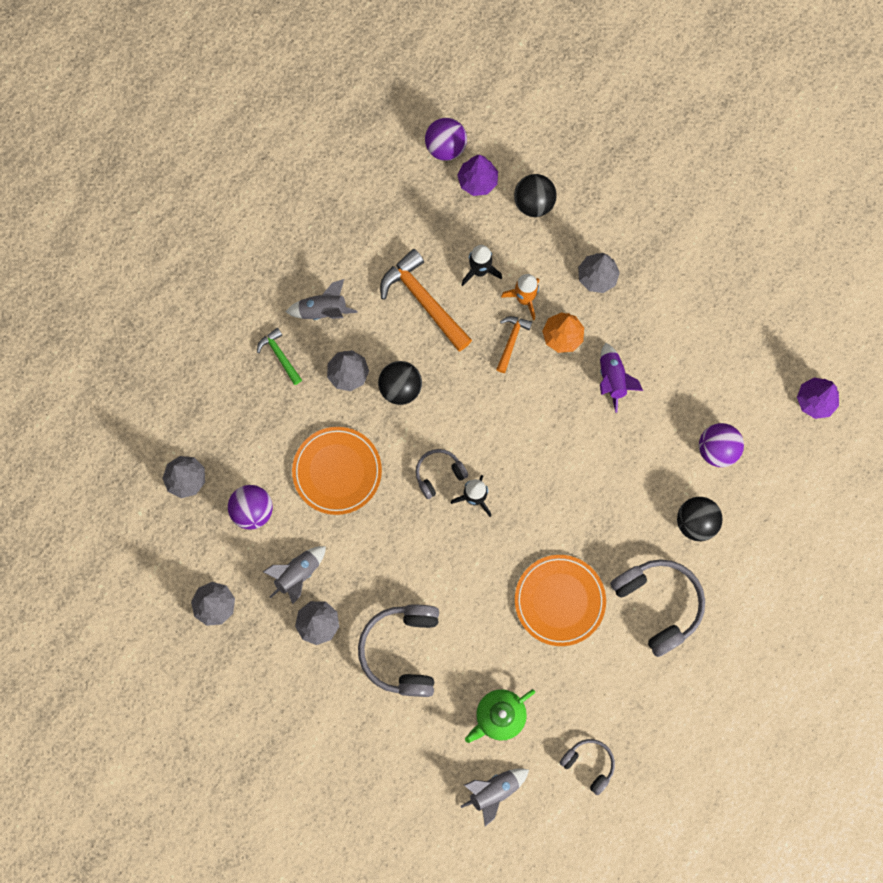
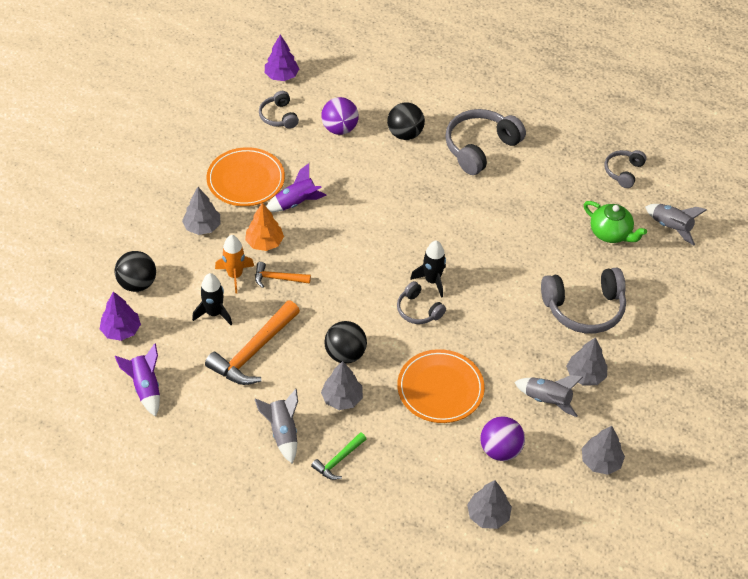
camera: 105 degrees left, 25 degrees down
purple ball [425,118,467,161] -> none
orange plate [515,555,606,646] -> orange plate moved to [206,147,285,206]
none -> purple rocket [115,343,160,417]
none -> grey headphones [259,91,299,129]

